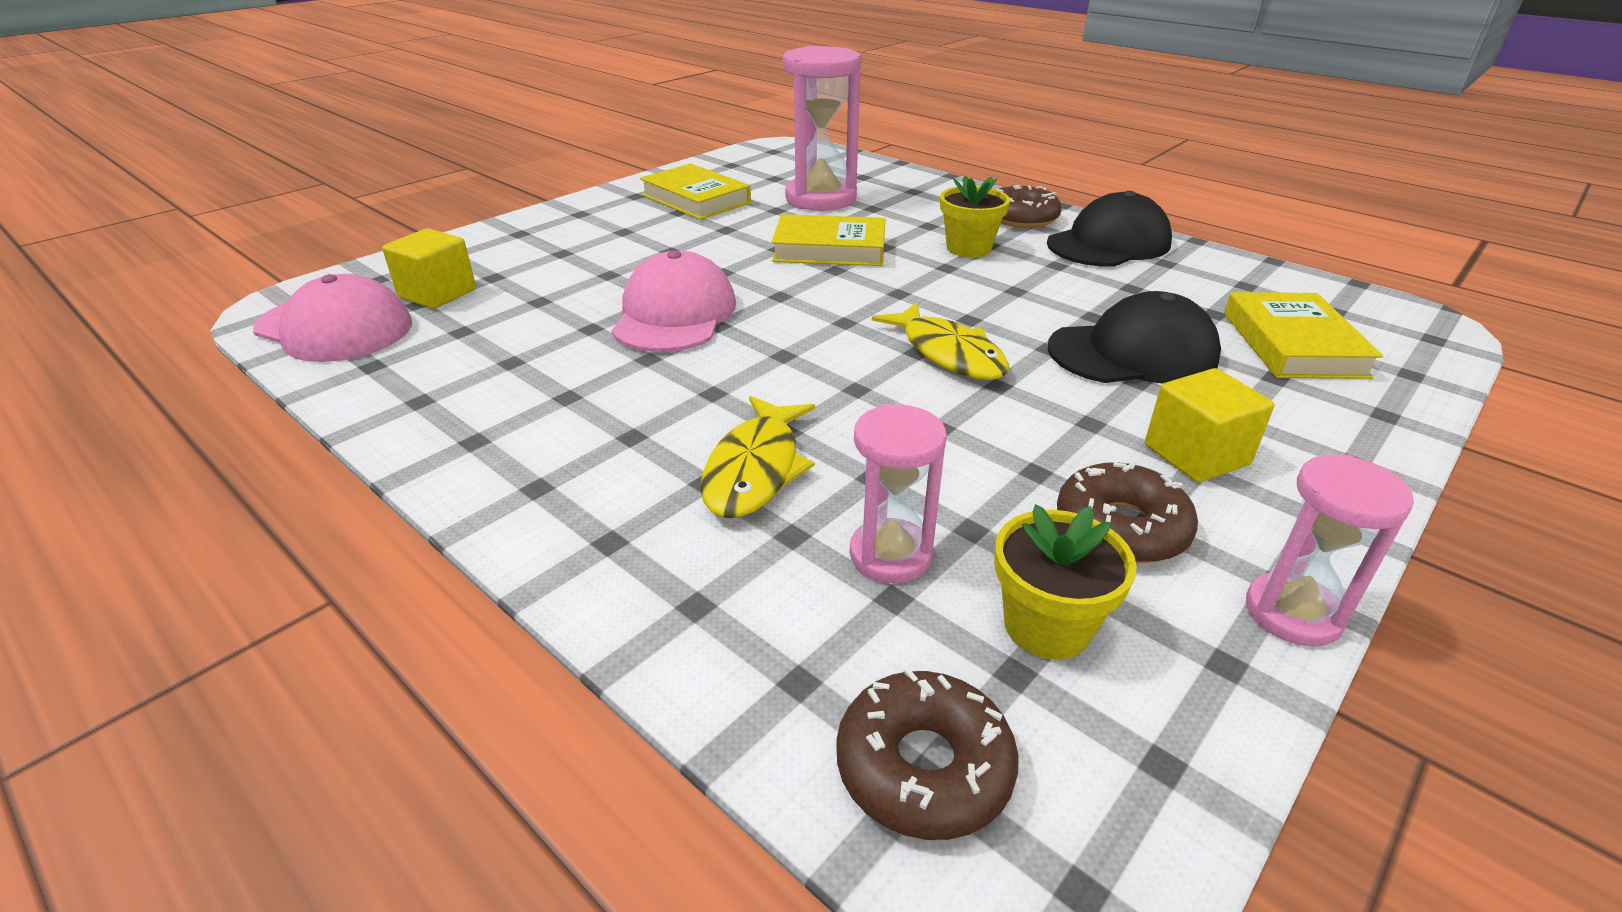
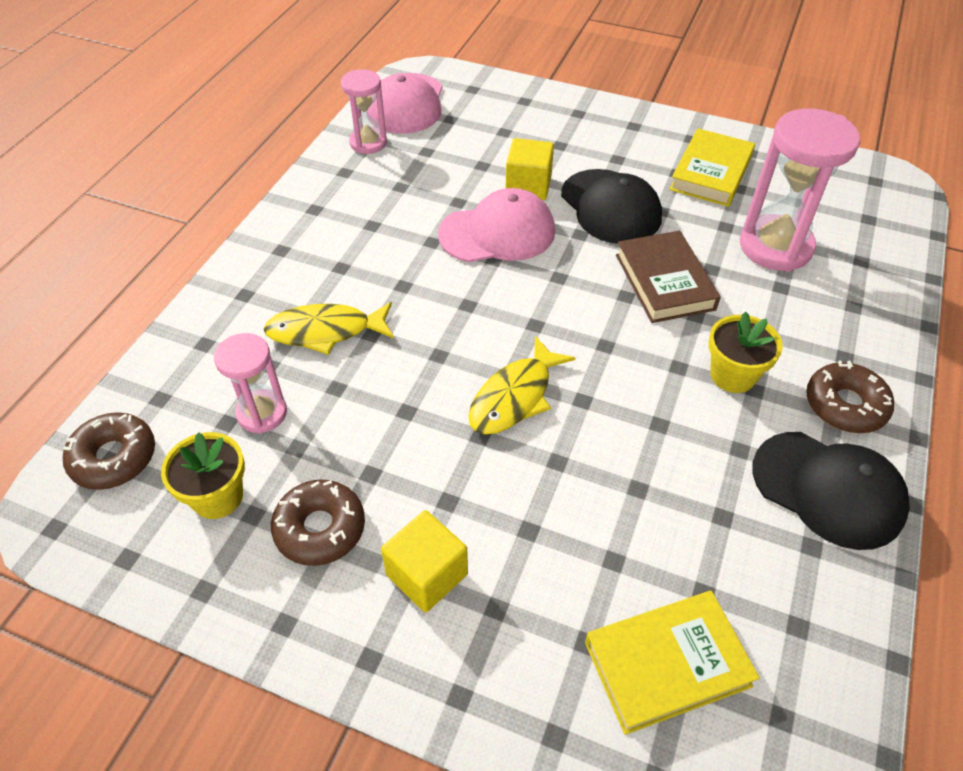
camera: 70 degrees right, 15 degrees up
yellow cube [382,228,476,309] -> yellow cube moved to [506,138,554,200]
yellow book [771,214,885,266] -> brown book [616,231,721,323]
black cap [1048,291,1221,383] -> black cap moved to [561,169,662,244]
pink hourglass [1246,454,1414,647] -> pink hourglass moved to [341,69,387,154]

